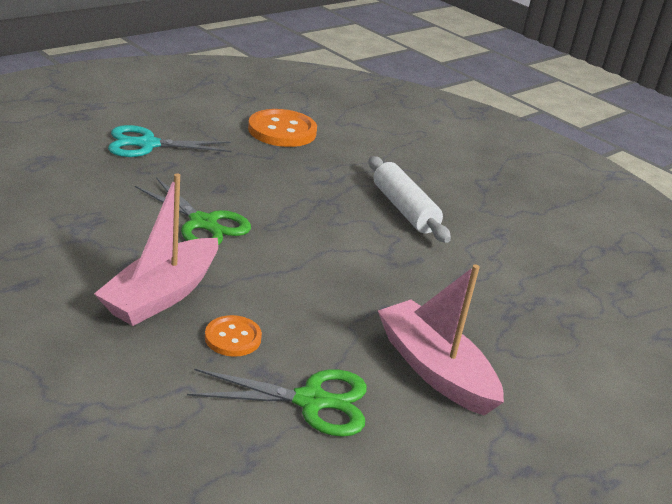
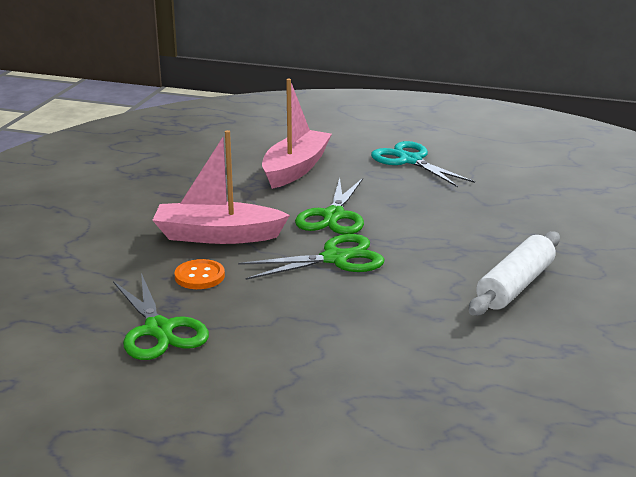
camera: 65 degrees right, 5 degrees down
orange button [248,109,317,147] -> none
pink boat [378,264,504,416] -> pink boat moved to [262,79,332,189]
none -> green scissors [238,234,385,280]

